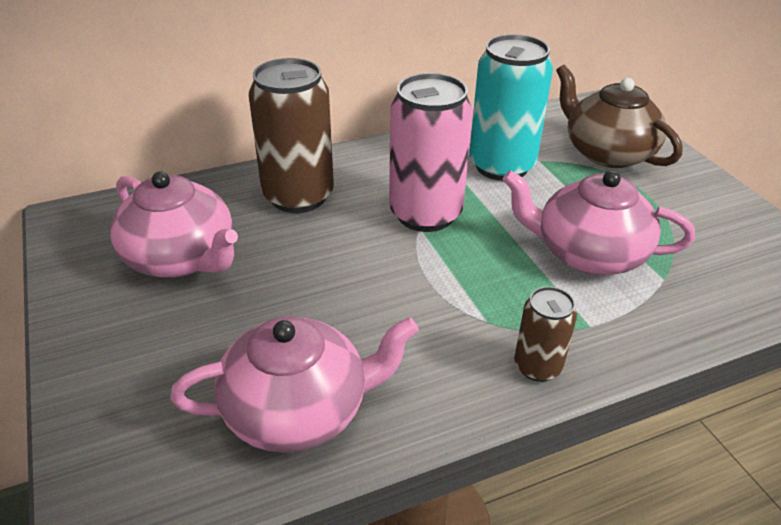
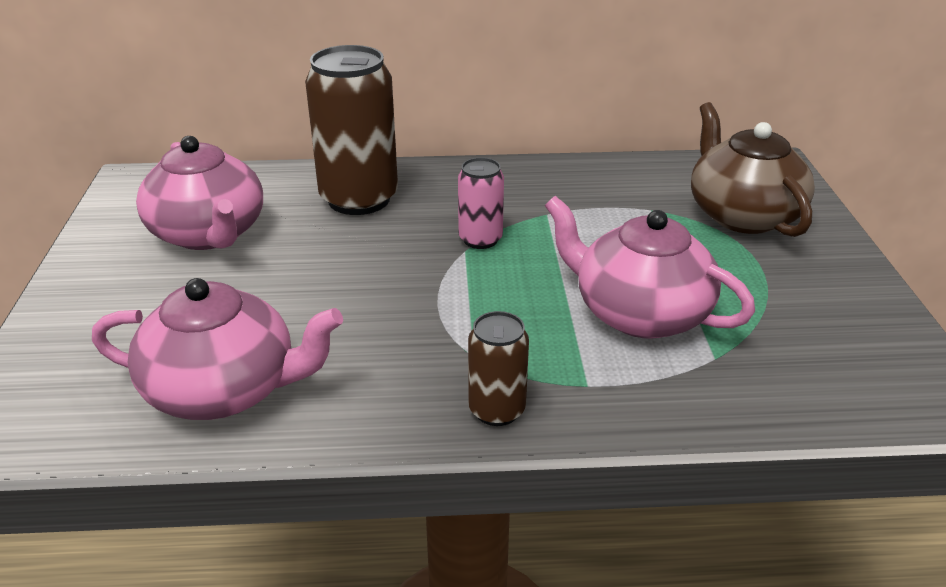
camera: 20 degrees right, 5 degrees down
pink can [389,73,473,232] -> pink can [458,158,504,249], size x0.52
turquoise can [469,34,553,181] -> none

